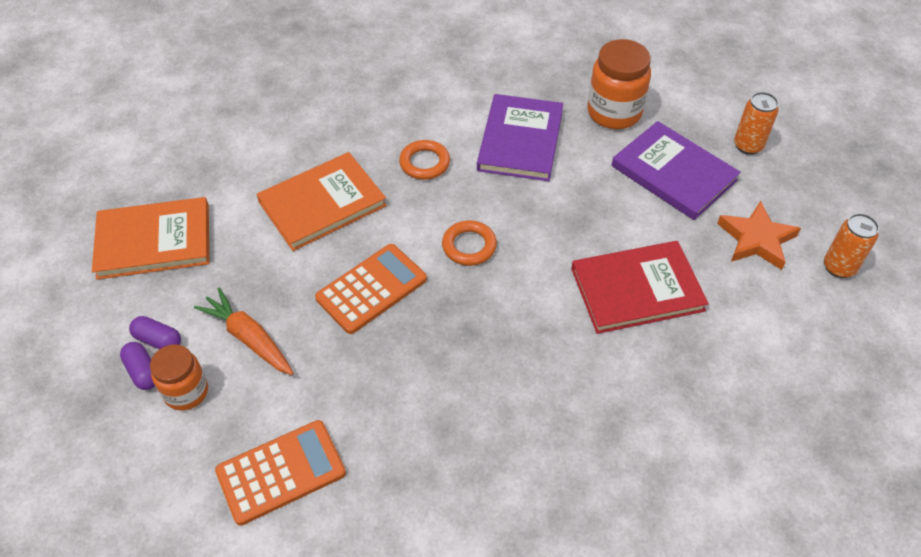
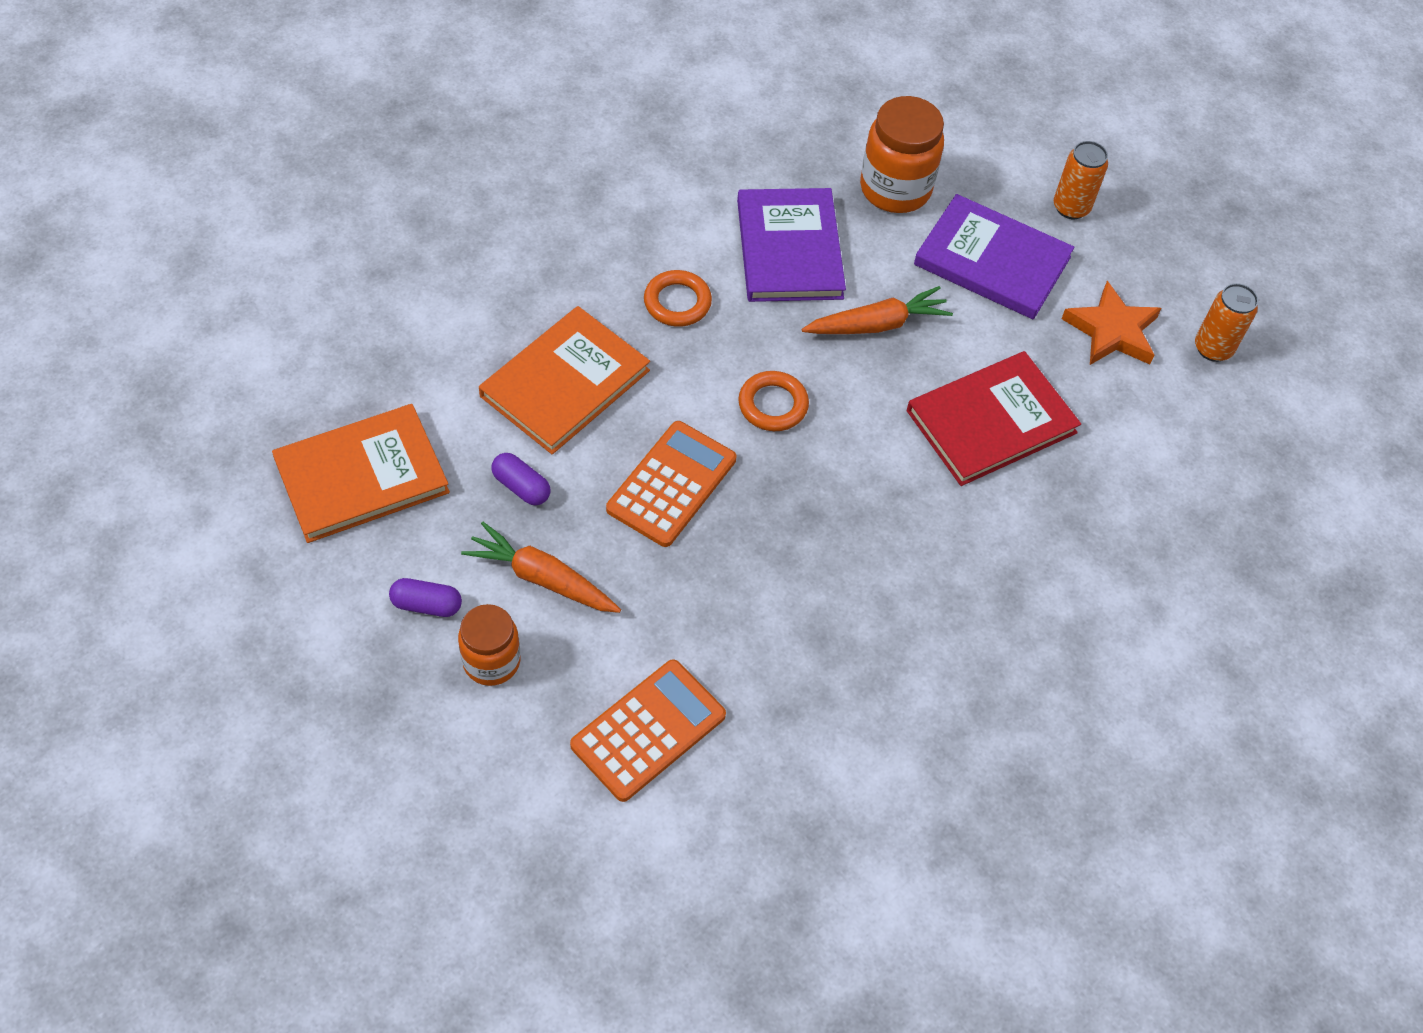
camera: 20 degrees left, 5 degrees up
purple capsule [120,342,155,390] -> purple capsule moved to [492,453,550,505]
none -> orange carrot [802,286,953,334]

